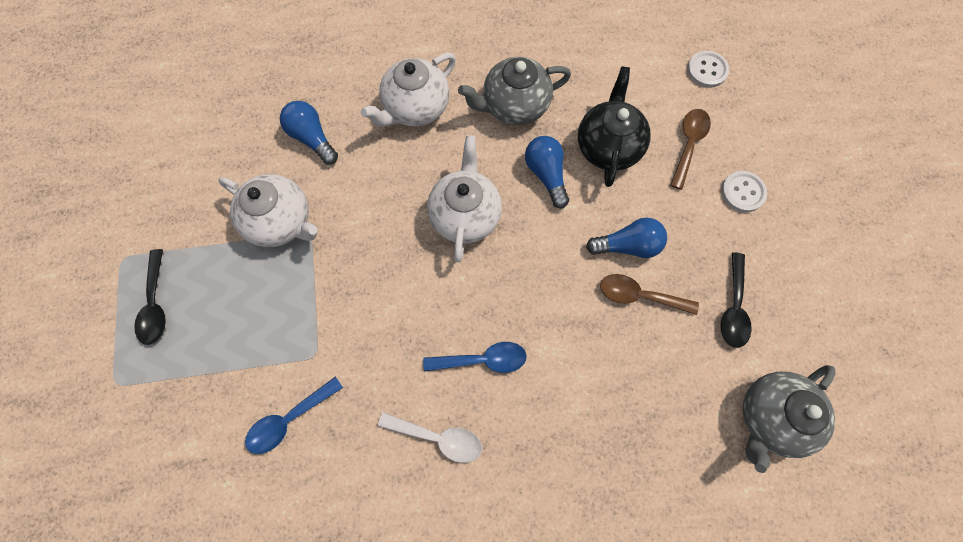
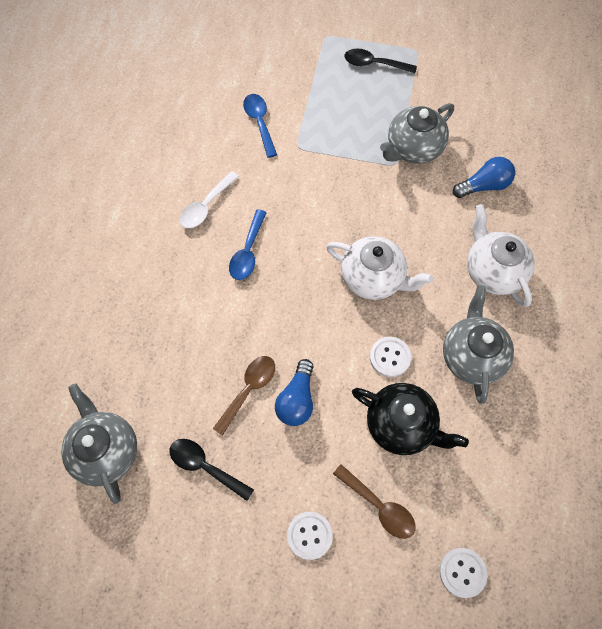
camera: 110 degrees right, 5 degrees down
white teapot [218,174,317,247] -> grey teapot [380,103,454,164]
blue light bulb [525,136,569,208] -> white button [370,337,411,377]

